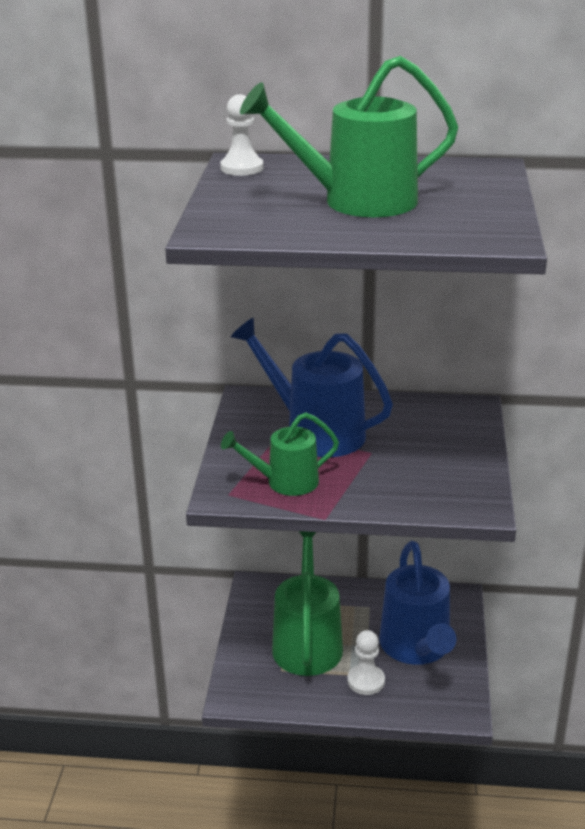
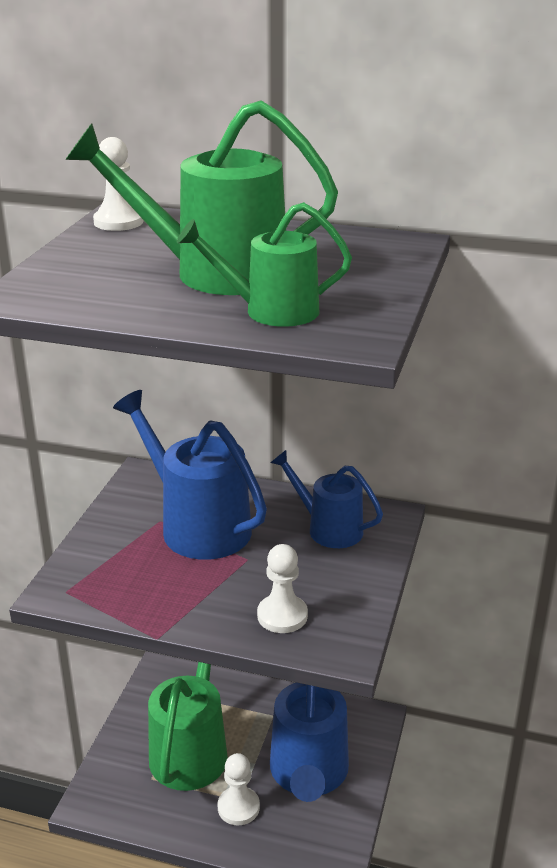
camera: 10 degrees right, 0 degrees up
green watering can [221,412,339,496] -> green watering can moved to [177,202,352,327]
none -> white pawn [257,544,308,633]
none -> blue watering can [271,450,383,548]

